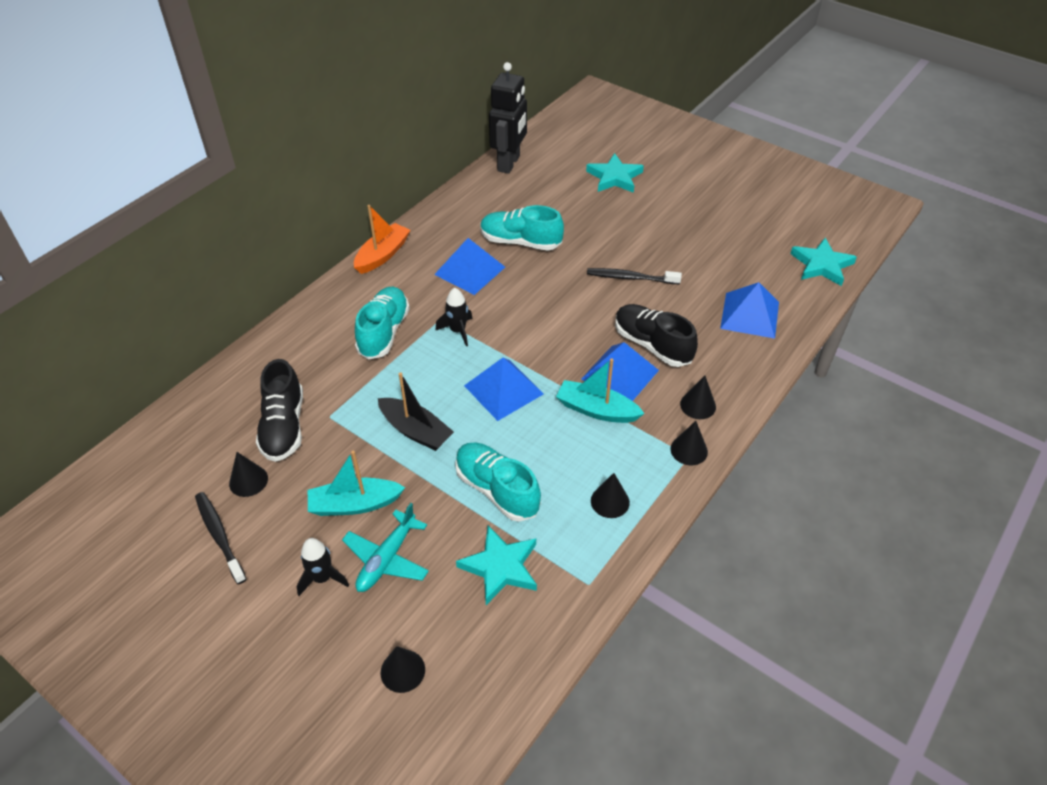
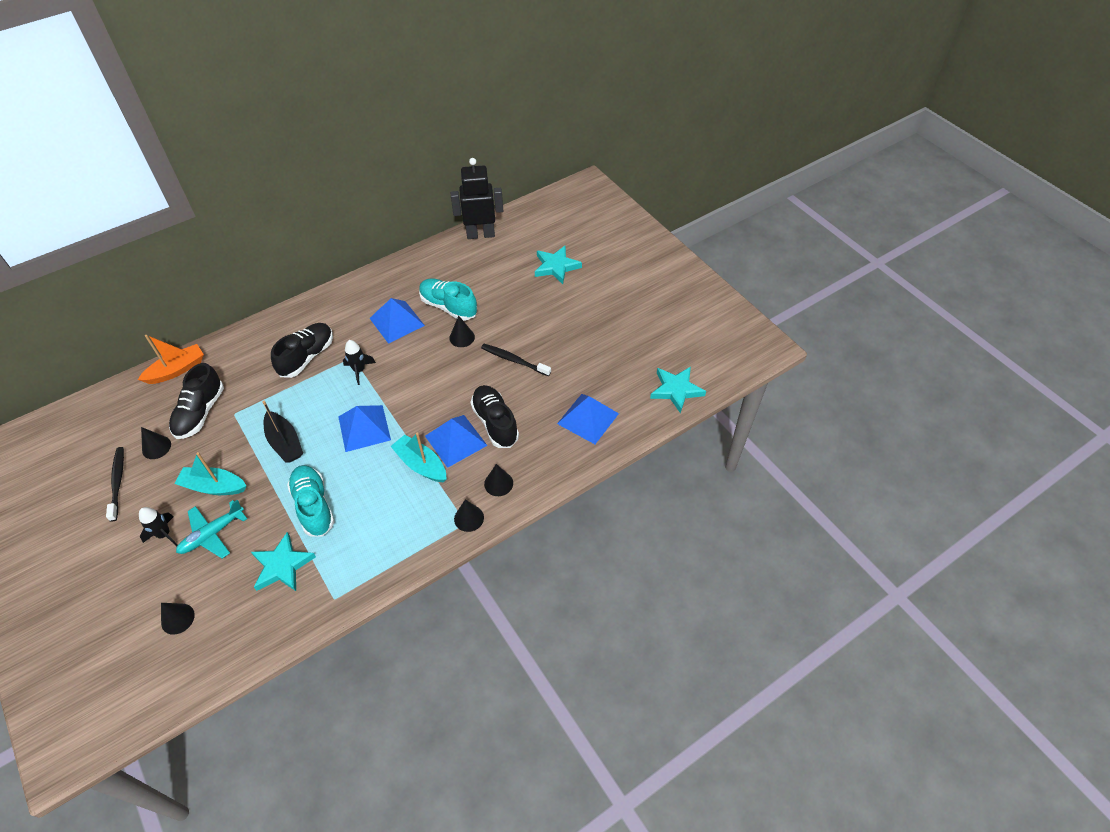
camera: 20 degrees right, 5 degrees up
orange boat [354,205,410,274] -> orange boat moved to [138,335,204,384]
turquoise shoe [355,287,410,360] -> black shoe [271,323,333,378]
black robot [489,62,527,174] -> black robot turned 135 degrees counterclockwise [451,158,503,239]
black cone [591,473,630,518] -> black cone moved to [449,316,475,347]

